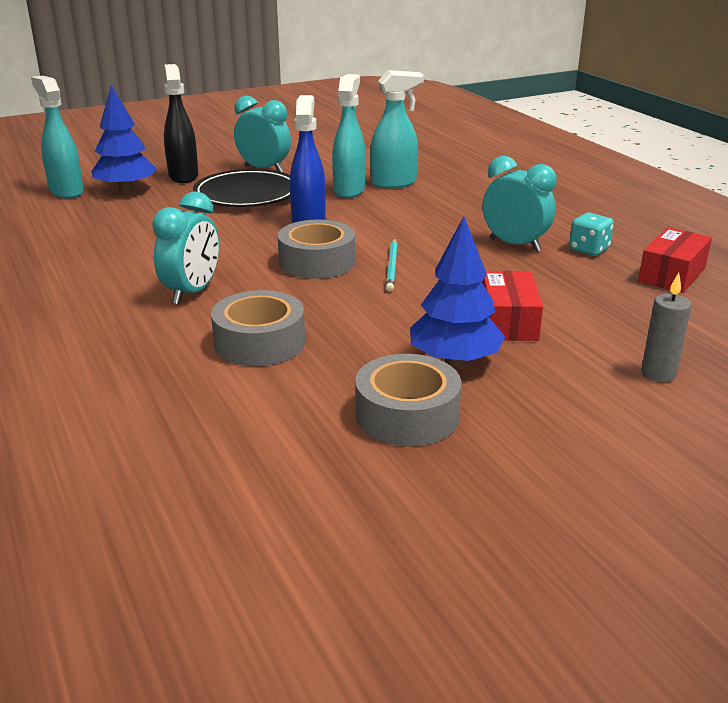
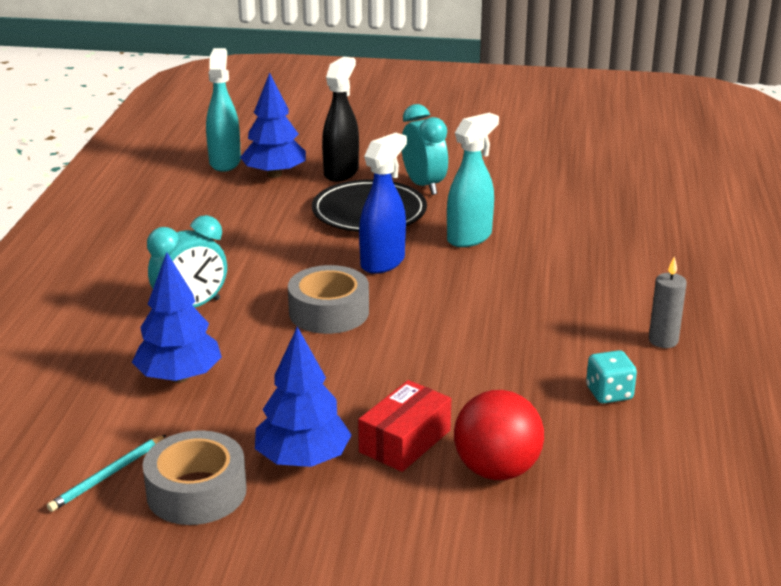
camera: 35 degrees right, 0 degrees up
grey tape [211,290,305,366] -> blue tree [132,252,222,383]
turquoise spray bottle [370,70,424,189] -> none
turquoise pencil [386,239,398,291] -> turquoise pencil moved to [47,435,166,512]
turquoise clock [483,156,556,252] -> none
red box [638,227,712,293] -> none
grey candle [641,273,691,382] -> grey candle moved to [649,256,687,348]
none -> red ball [454,390,544,480]

